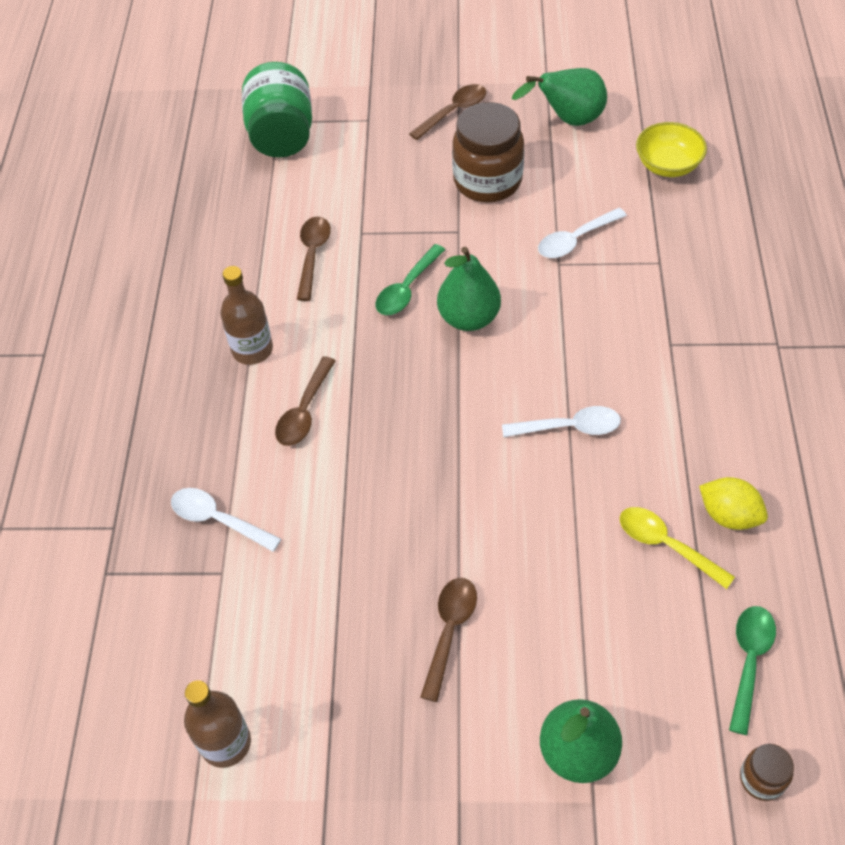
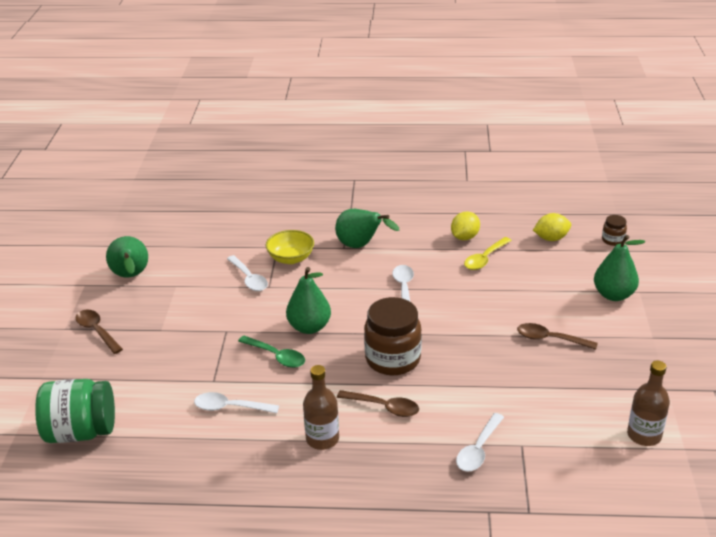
camera: 90 degrees left, 20 degrees down
brown spoon [297,216,331,301] -> white spoon [194,392,279,413]
brown jar [452,102,524,202] -> brown jar moved to [364,297,422,375]
yellow bowl [636,122,707,177] -> yellow bowl moved to [266,230,314,264]
green spoon [729,606,776,735] -> yellow lemon [533,213,571,241]
none -> green pear [335,209,399,248]

